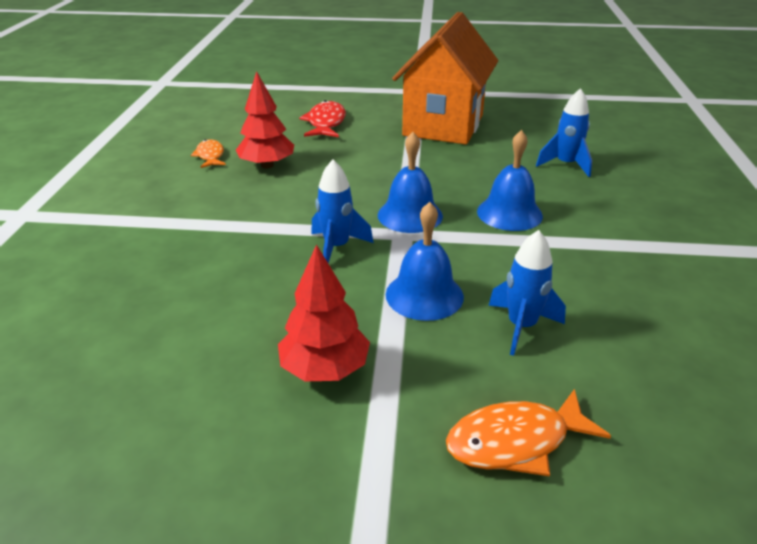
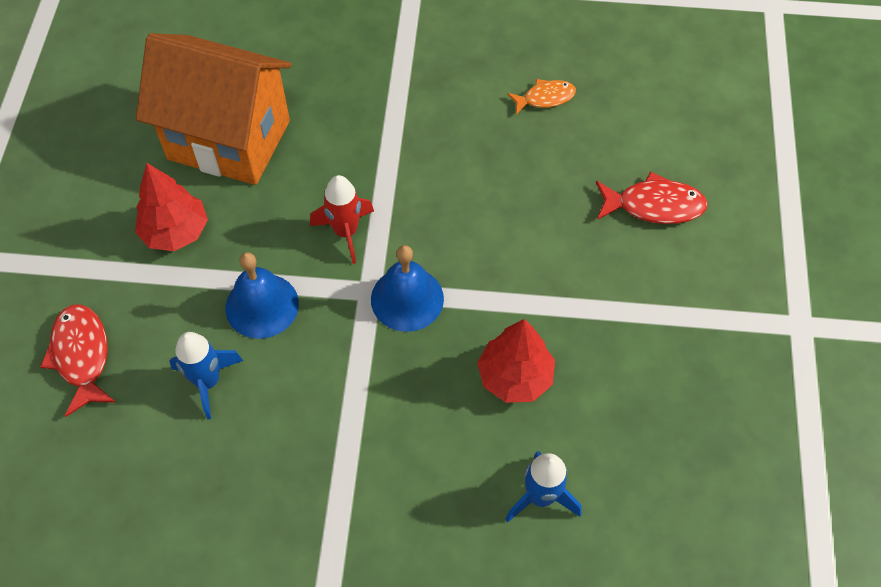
camera: 90 degrees right, 25 degrees up
red tree [236,71,294,169] -> red tree moved to [477,319,555,403]
blue rocket [311,160,373,264] -> red rocket [310,175,374,264]
orange house [392,12,498,144] -> orange house moved to [136,33,292,185]
orange fish [446,389,611,477] -> red fish [40,304,116,417]
blue bell [477,130,543,231] -> none

